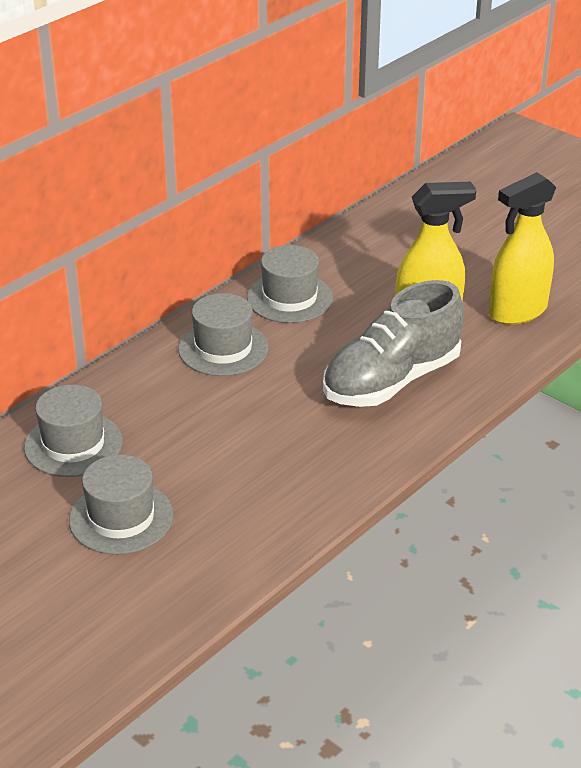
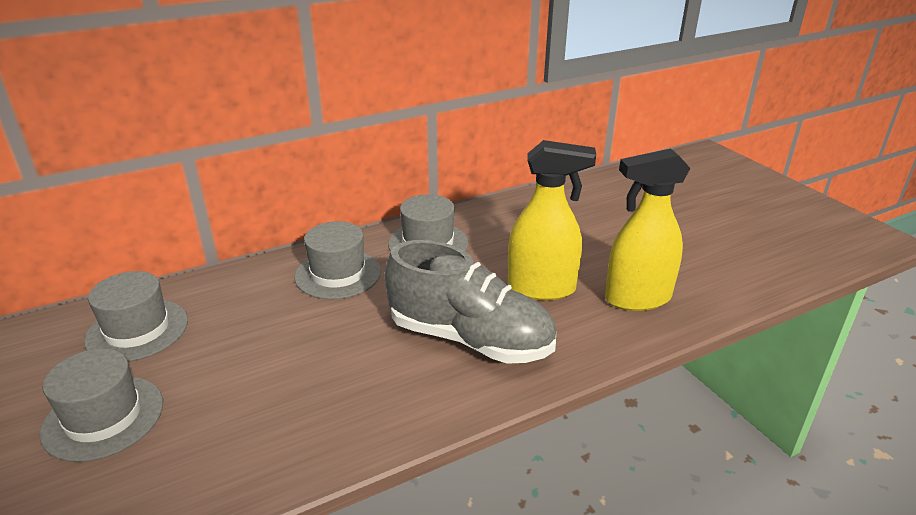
camera: 20 degrees right, 5 degrees down
grey shoe [323,280,464,407] -> grey shoe turned 135 degrees counterclockwise [385,240,556,364]

